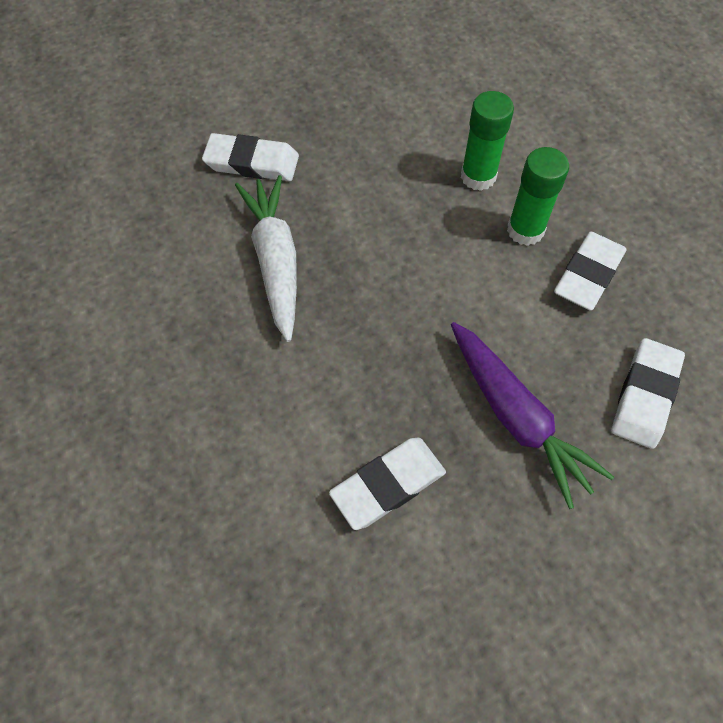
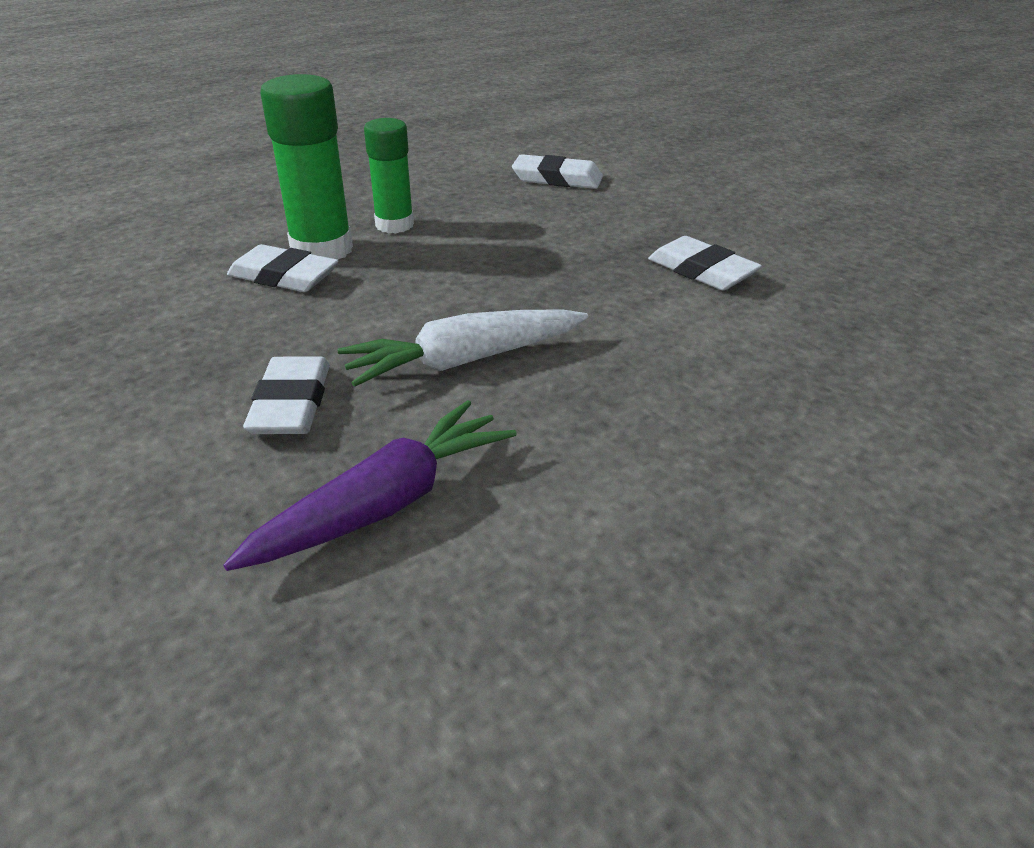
camera: 100 degrees left, 25 degrees down
purple carrot [451,322,614,509] -> purple carrot moved to [223,400,517,571]
green glue stick [461,91,514,191] -> green glue stick [260,74,353,260], size x1.51
white eraser [554,232,627,311] -> white eraser moved to [227,244,338,292]

